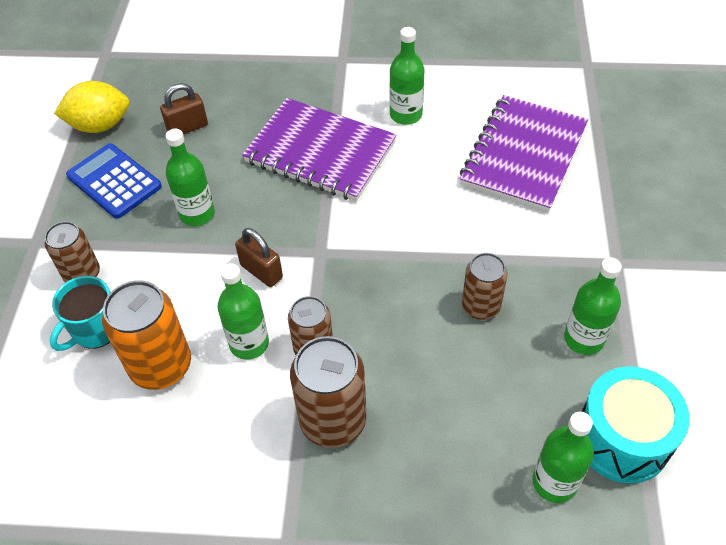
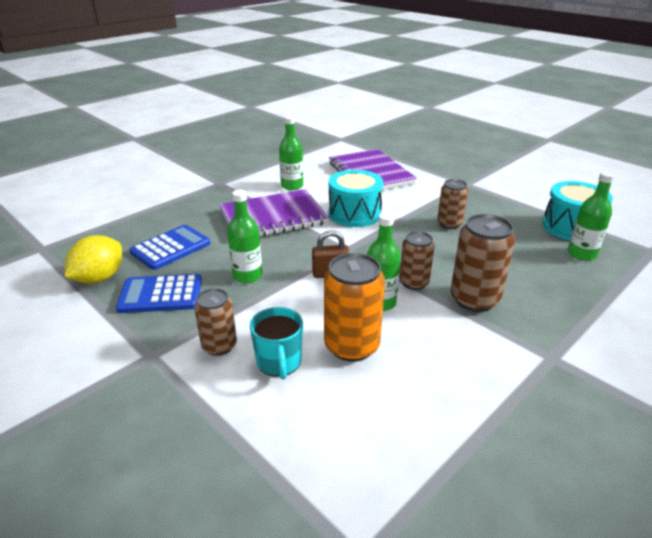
camera: 50 degrees left, 20 degrees down
brown padlock [160,83,208,134] -> blue calculator [129,225,211,270]
green bottle [564,257,622,355] -> none
none -> turquoise drum [329,170,383,227]

